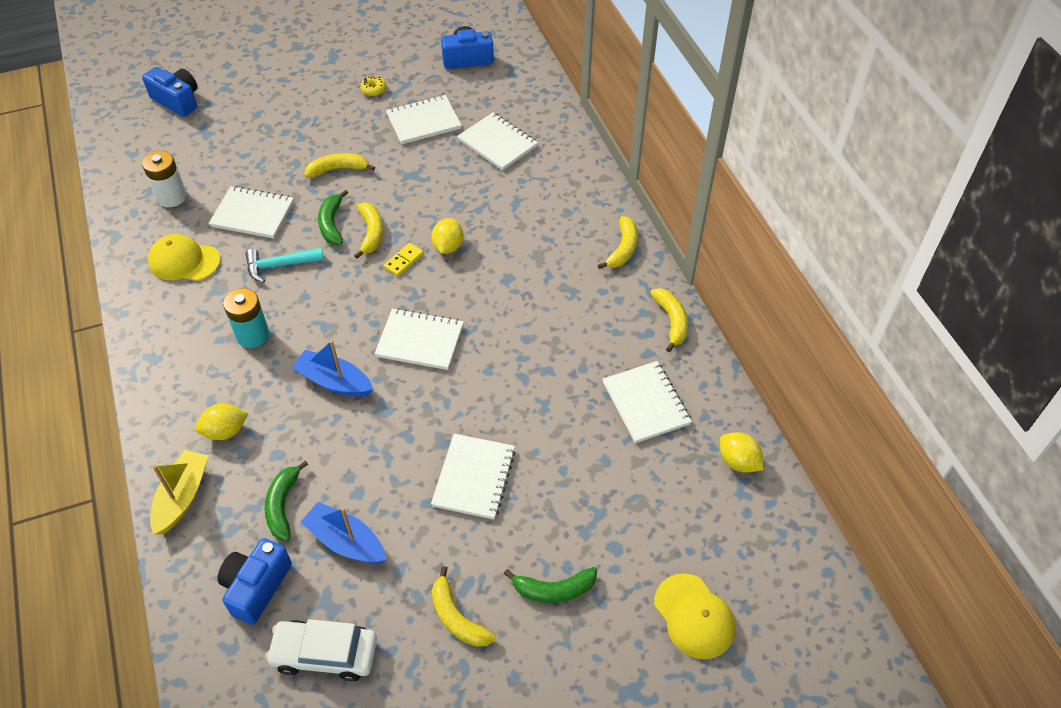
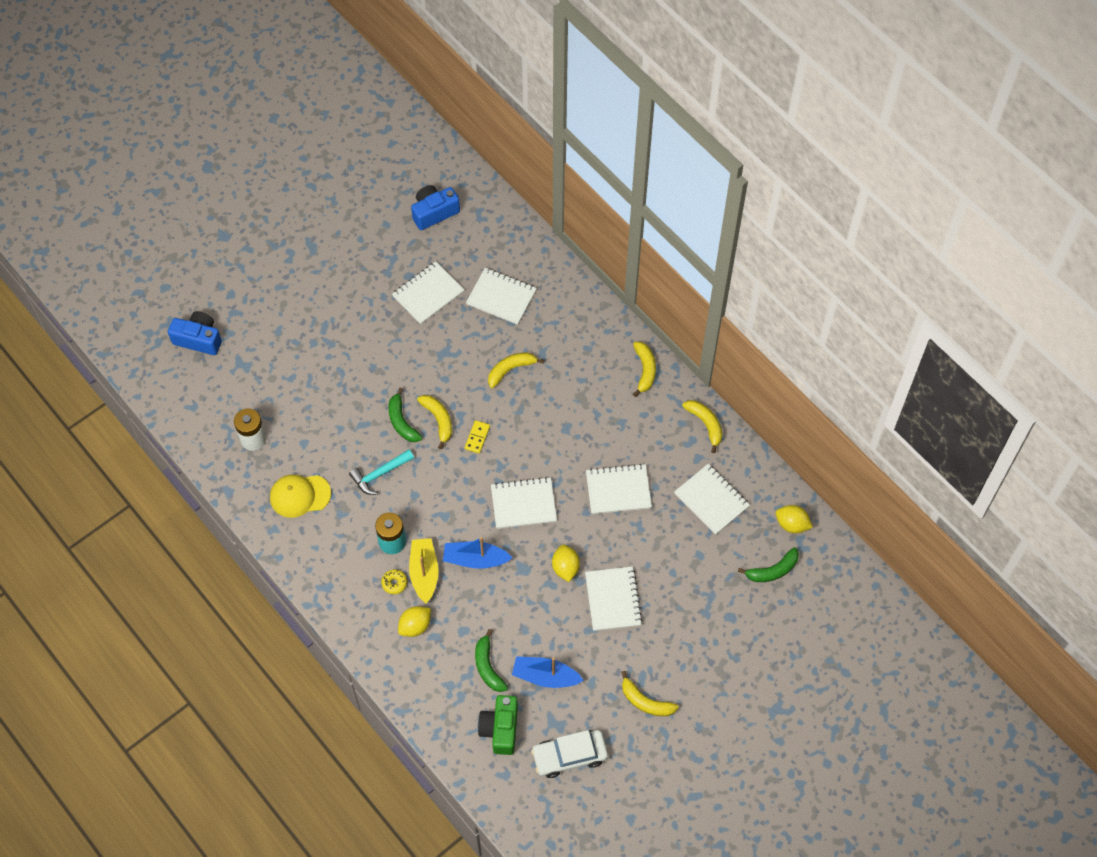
camera: 20 degrees left, 10 degrees up
yellow boat [150,450,209,535] -> yellow boat moved to [409,538,438,603]
white notebook [209,186,294,239] -> white notebook moved to [586,464,652,514]
blue camera [218,538,292,625] -> green camera [478,695,518,755]
yellow banana [304,153,375,178] -> yellow banana moved to [488,352,544,388]
yellow donut [360,76,387,96] -> yellow donut moved to [381,569,407,594]
yellow lemon [431,218,464,254] -> yellow lemon moved to [552,545,580,582]
green banana [504,567,597,603] -> green banana moved to [738,547,799,582]
yellow cap [654,573,735,659] -> none

